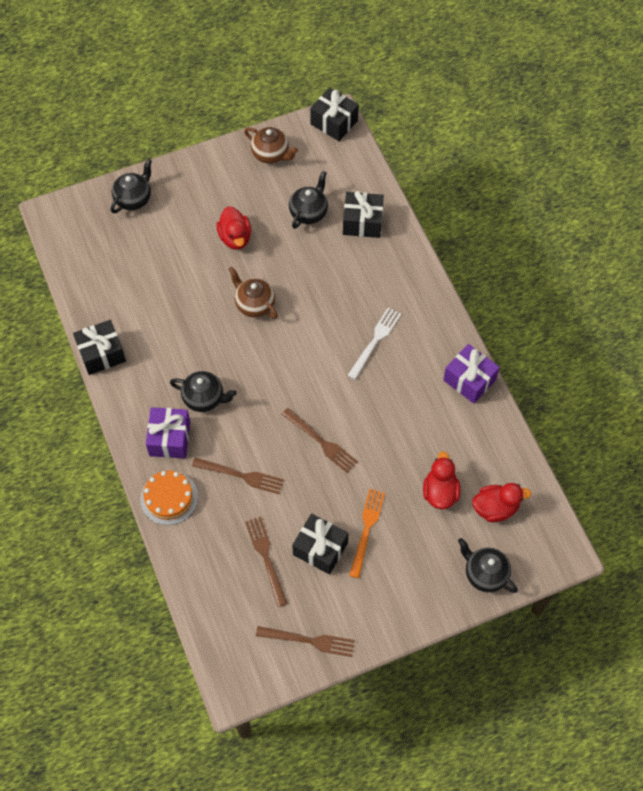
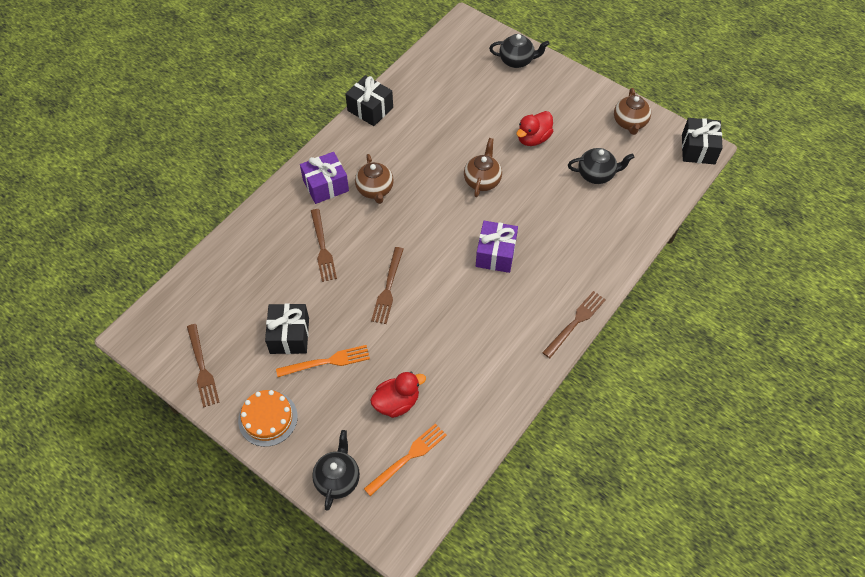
camera: 60 degrees right, 5 degrees down
orange cake [140,471,198,525] -> orange cake moved to [238,390,298,447]
black teapot [170,371,237,412] -> brown teapot [355,154,394,204]
brown fork [245,517,288,607] -> brown fork moved to [542,291,606,358]
black gift [343,191,384,238] -> none
white fork [347,307,401,380] -> none
purple gift [443,344,500,404] -> purple gift moved to [476,221,518,273]
red duck [472,483,531,522] -> orange fork [364,423,447,496]

